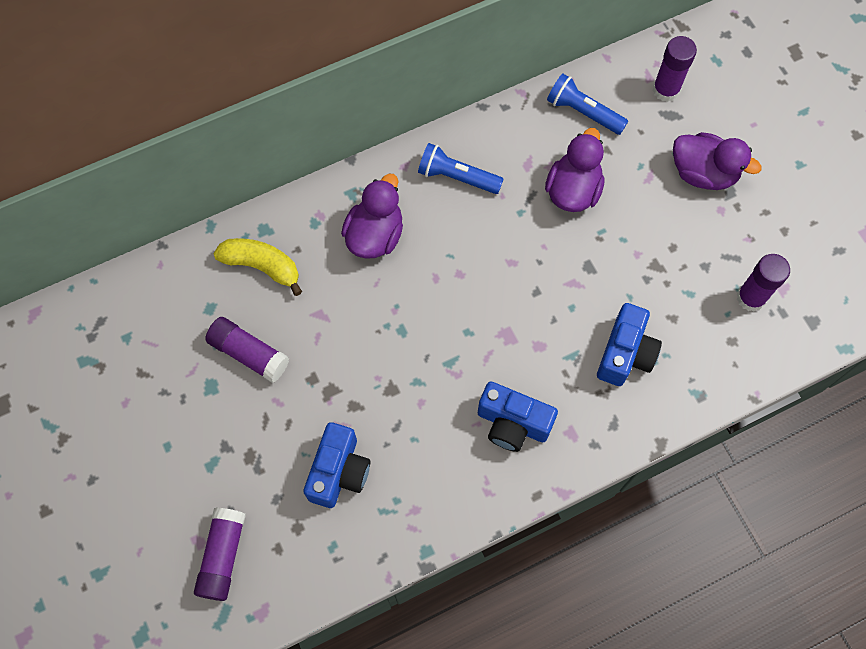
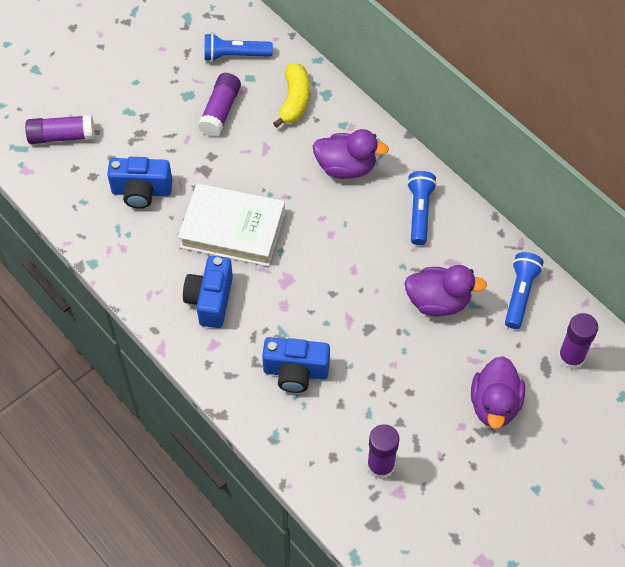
camera: 75 degrees right, 10 degrees down
none -> white book [178,183,285,267]
none -> blue flashlight [205,33,273,62]

